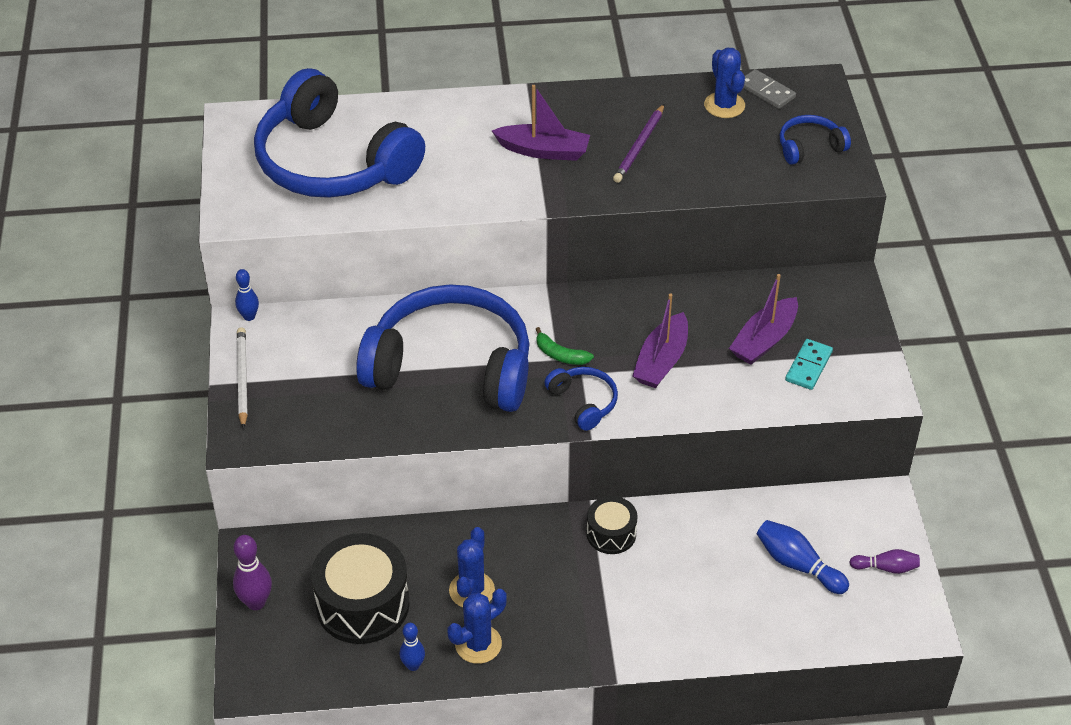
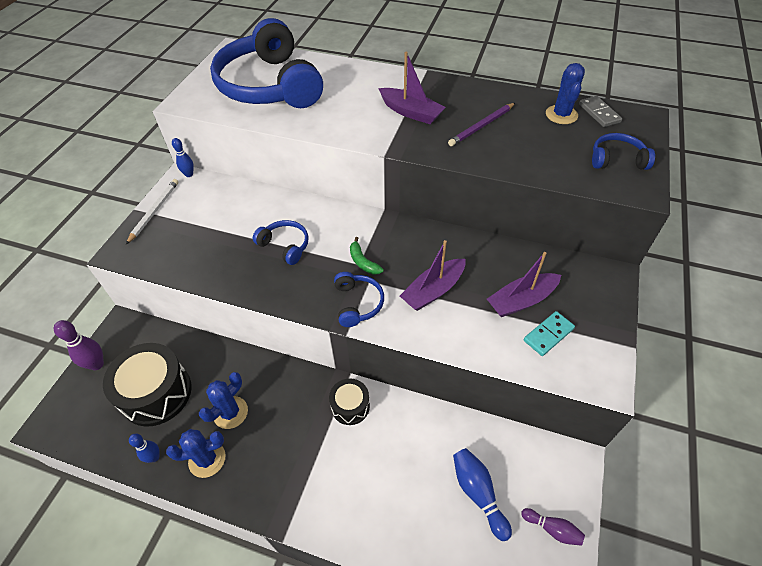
camera: 25 degrees right, 5 degrees up
blue headphones [356,284,530,412] -> blue headphones [253,220,309,265], size x0.42

